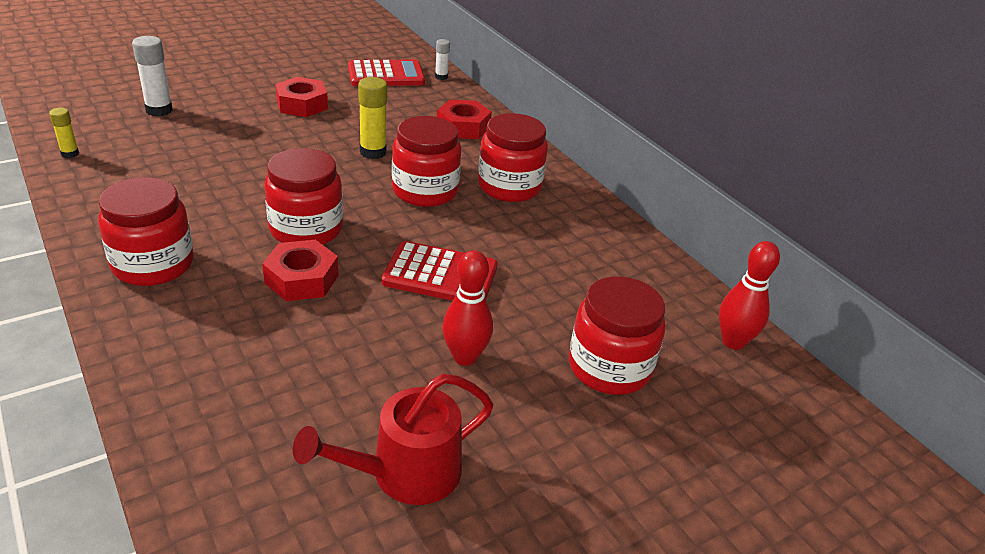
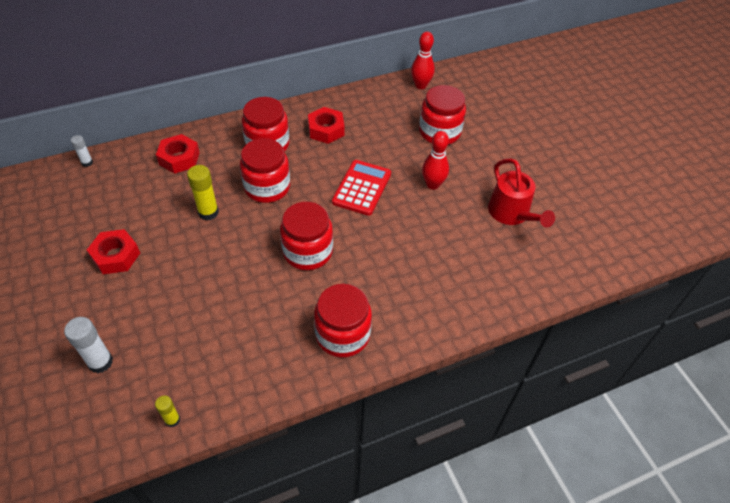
camera: 80 degrees left, 15 degrees up
red nut [262,240,339,301] -> red nut moved to [308,107,345,144]
red calculator [348,60,425,86] -> none

